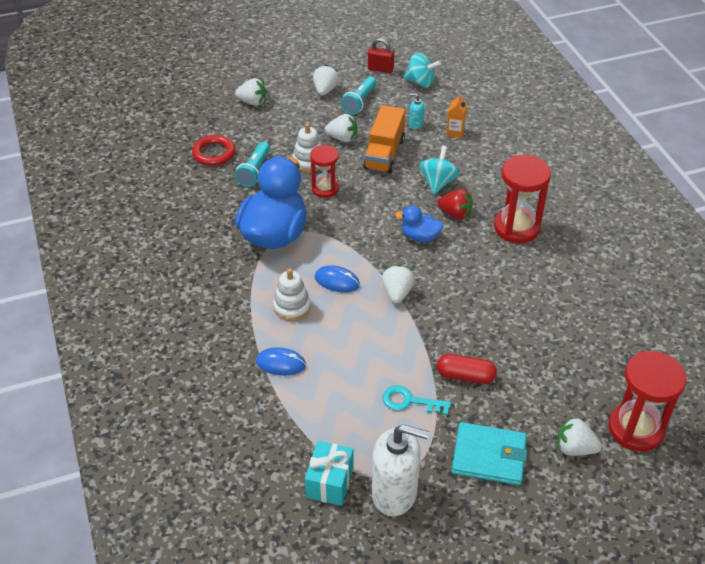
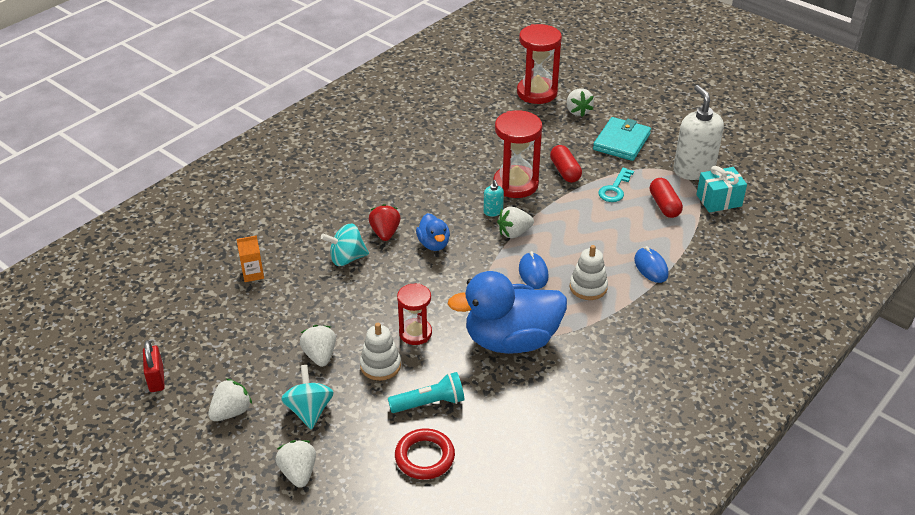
camera: 120 degrees left, 5 degrees down
white strawberry [313,65,339,96] -> white strawberry turned 150 degrees clockwise [208,378,252,421]
turquoise flashlight [340,76,377,115] -> none
orange truck [363,105,405,174] -> none
turquoise key [382,385,451,415] -> turquoise key turned 45 degrees clockwise [598,167,634,202]
turquoise spinning top [404,52,441,88] -> turquoise spinning top moved to [281,365,334,430]
turquoise soap dispenser [409,93,425,129] -> turquoise soap dispenser moved to [484,180,504,217]
turquoise wallet [452,422,527,485] -> turquoise wallet turned 45 degrees clockwise [593,117,651,161]
red hourglass [494,155,551,243] -> red hourglass moved to [493,110,542,198]
none -> red capsule [650,178,683,218]

